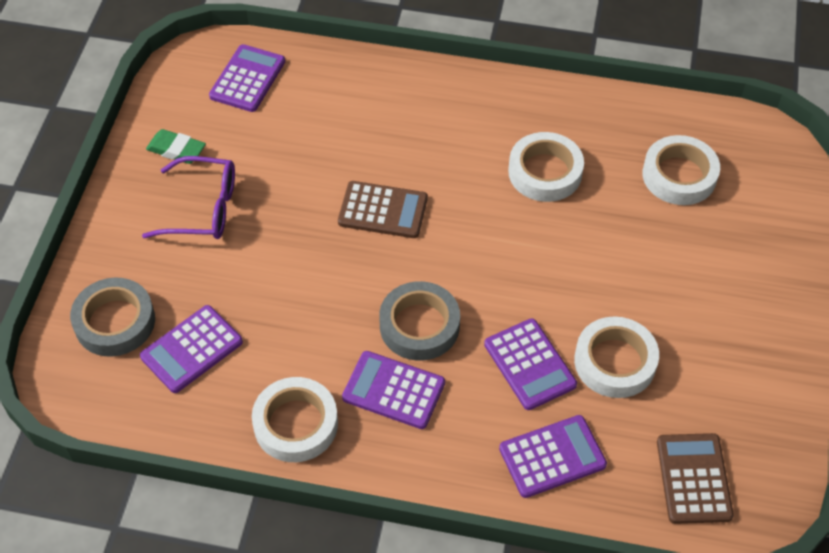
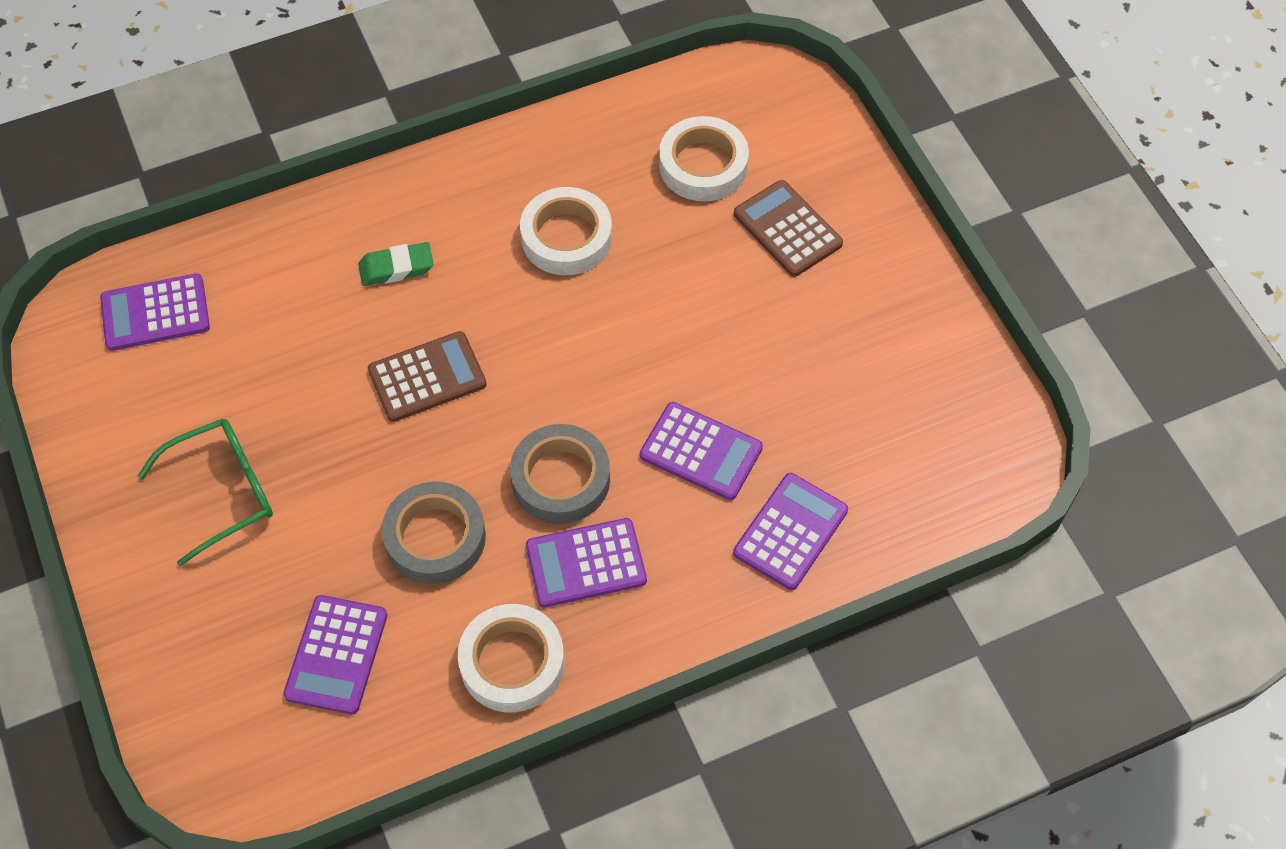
camera: 35 degrees left, 5 degrees up
grey tape [70,278,155,357] -> grey tape moved to [382,481,486,584]
purple glasses [142,156,235,239] -> green glasses [138,418,273,566]
green eraser [146,129,206,164] -> green eraser moved to [358,242,434,286]
purple calculator [209,44,285,112] -> purple calculator turned 90 degrees counterclockwise [100,273,210,351]
white tape [574,316,659,398] -> none
brown calculator [657,433,734,524] -> brown calculator moved to [734,180,843,277]

